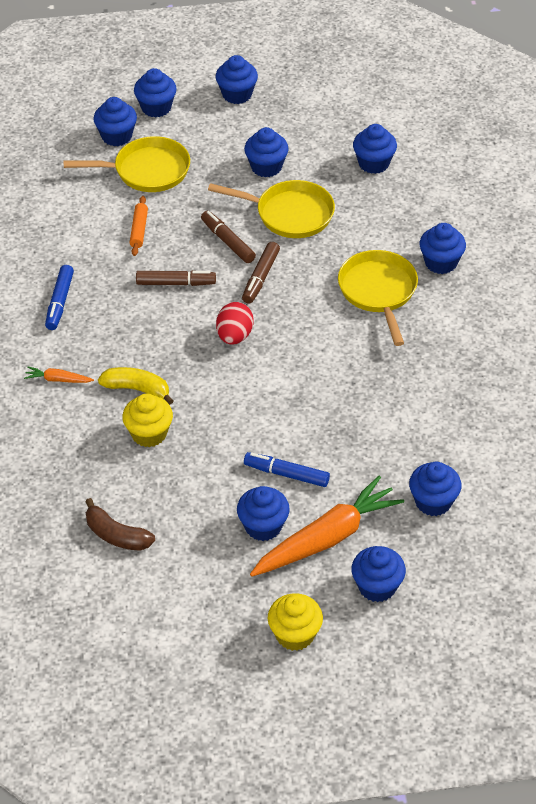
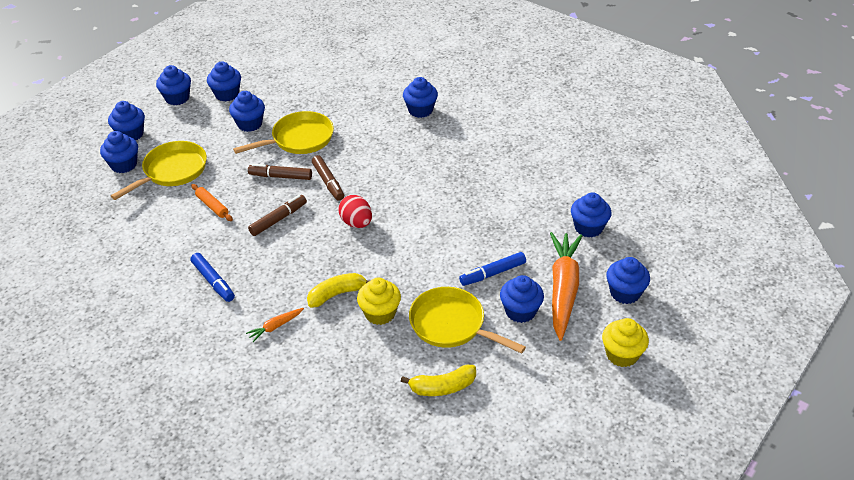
camera: 45 degrees left, 5 degrees down
brown banana [85,498,155,551] -> yellow banana [401,365,476,396]
yellow pan [338,250,418,346] -> yellow pan moved to [409,287,526,354]
blue cupcake [353,124,397,174] -> blue cupcake moved to [207,62,241,101]

